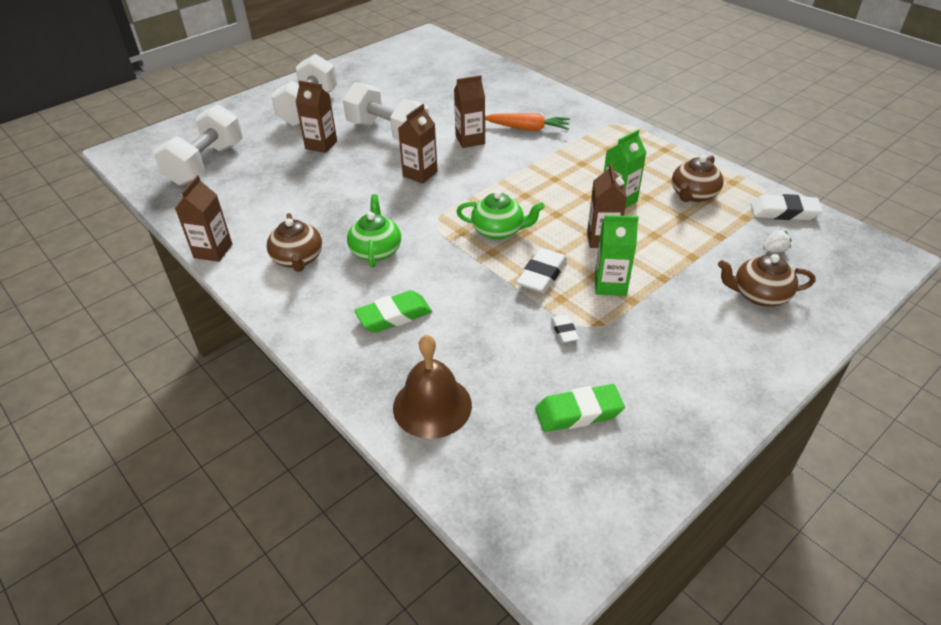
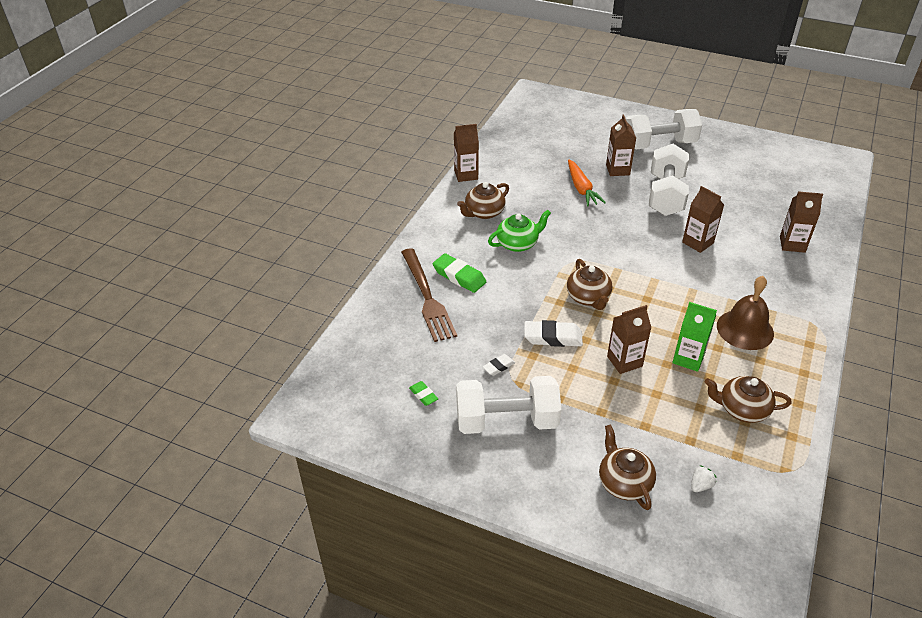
camera: 65 degrees right, 0 degrees up
white dumbbell [154,104,243,186] -> white dumbbell moved to [456,376,561,434]
brown bell [393,335,472,439] -> brown bell moved to [717,276,774,350]
brown carton [398,104,438,184] -> brown carton moved to [780,191,823,253]
green teapot [456,191,545,240] -> brown teapot [567,259,612,310]
orange carrot [485,113,570,131] -> orange carrot moved to [568,159,606,206]
green eraser [535,384,625,432] -> green eraser [409,381,438,406], size x0.55
green carton [595,215,639,296] -> none
white eraser [751,194,823,220] -> none
white strawberry [763,229,791,252] -> white strawberry turned 90 degrees counterclockwise [691,465,717,492]
none -> brown fork [401,248,457,342]

